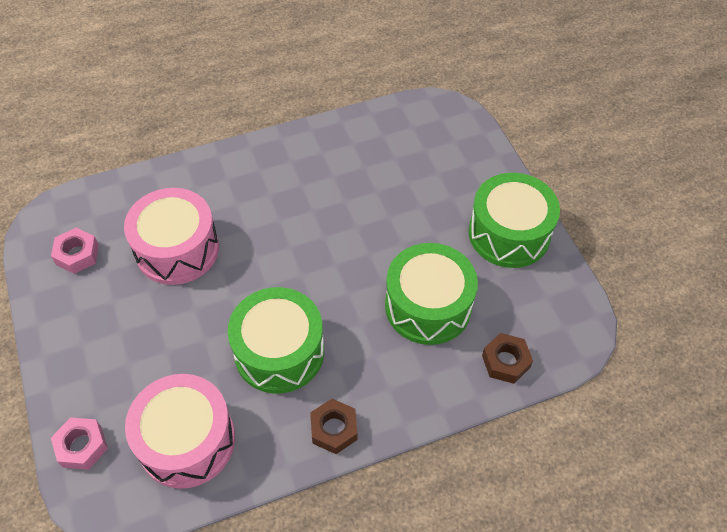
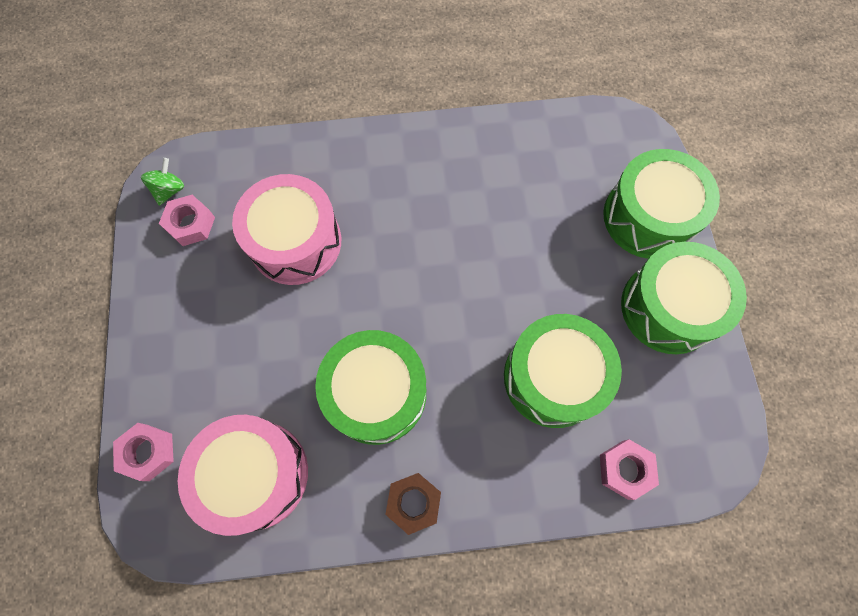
camera: 15 degrees right, 15 degrees up
brown nut [482,333,533,384] -> pink nut [600,439,659,500]
none -> green spinning top [141,158,184,206]
none -> green drum [603,149,720,259]

